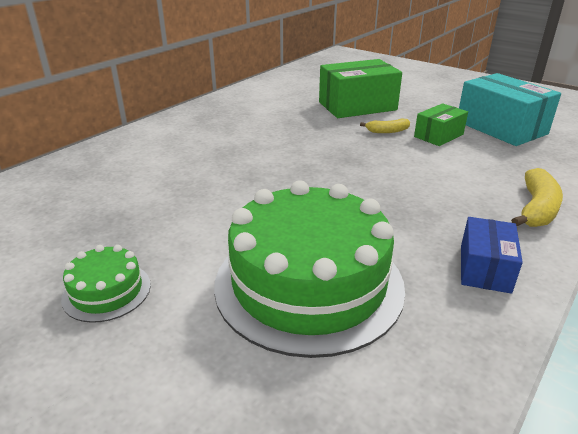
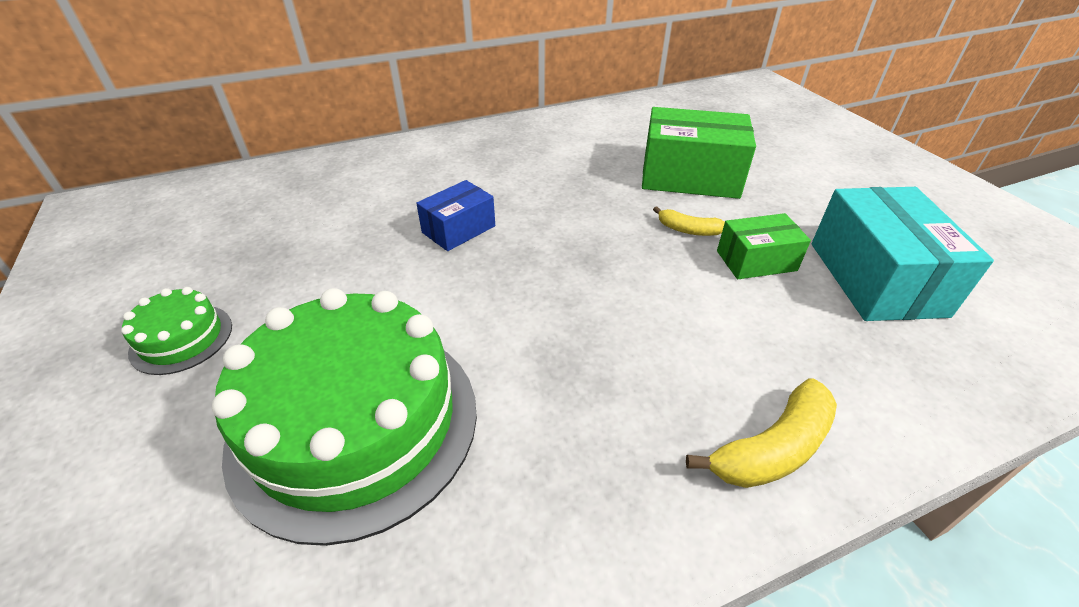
camera: 30 degrees right, 10 degrees up
blue box [461,217,523,294] -> blue box moved to [416,180,495,251]

